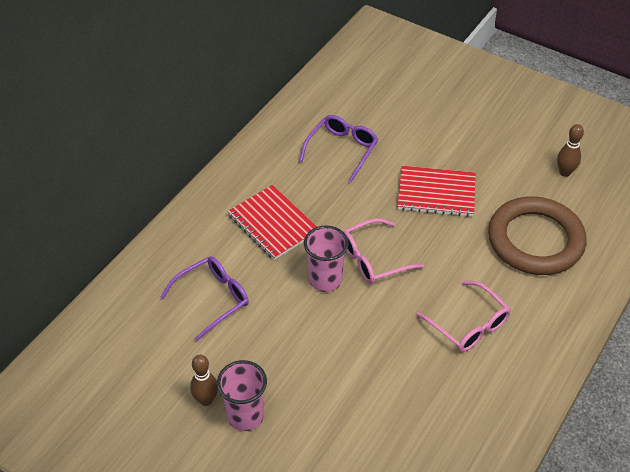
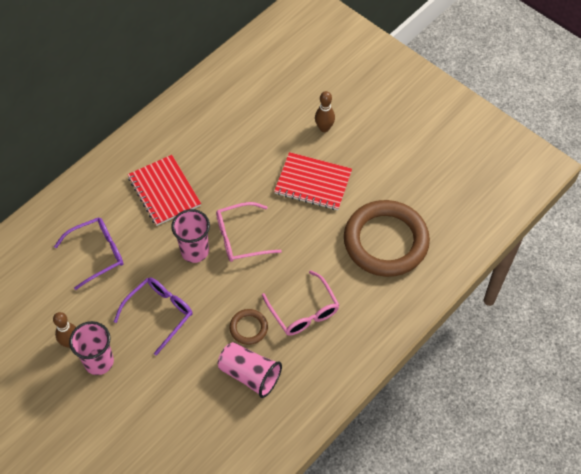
camera: 10 degrees right, 10 degrees up
purple glasses [299,115,378,182] -> purple glasses moved to [114,277,192,356]
brown bowling pin [557,124,584,177] -> brown bowling pin moved to [315,91,335,132]
none -> pink cup [218,342,282,398]
none -> brown ring [229,309,268,345]

